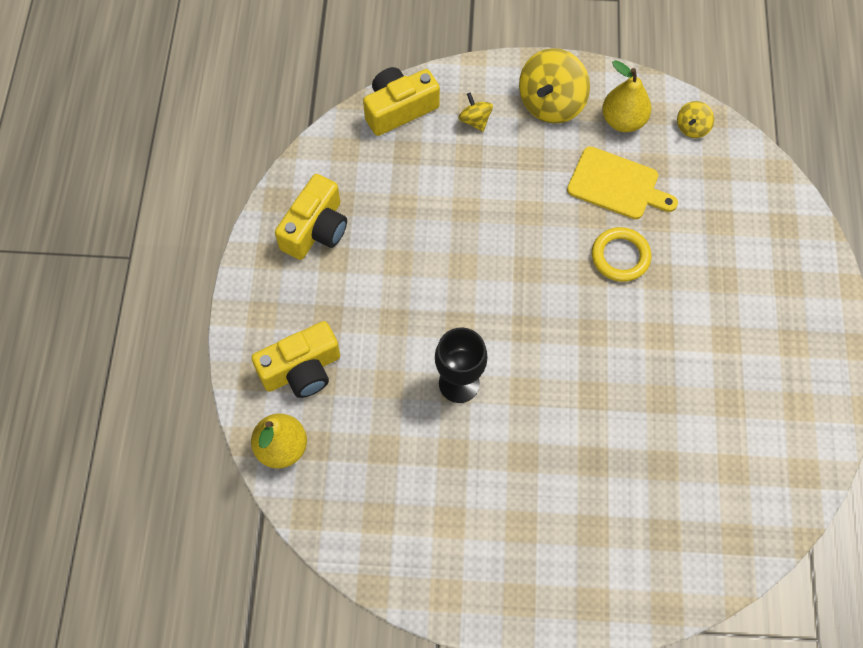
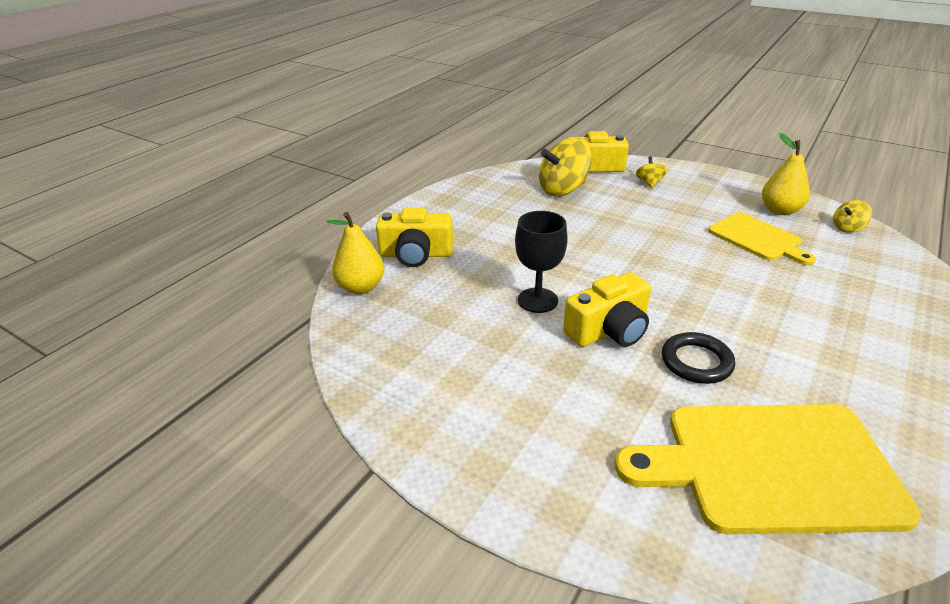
camera: 30 degrees right, 30 degrees down
yellow camera [275,174,347,260] -> yellow camera moved to [563,272,651,347]
yellow spinning top [519,48,590,124] -> yellow spinning top moved to [539,138,592,196]
yellow ring [592,227,652,282] -> none
none -> yellow cutting board [615,404,921,534]
none -> black ring [662,332,735,384]

